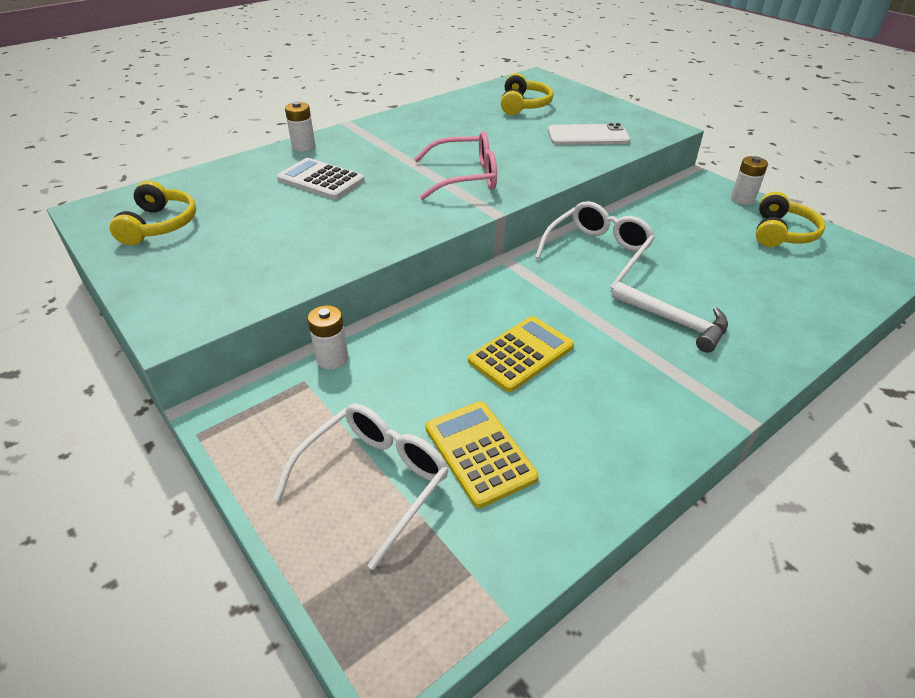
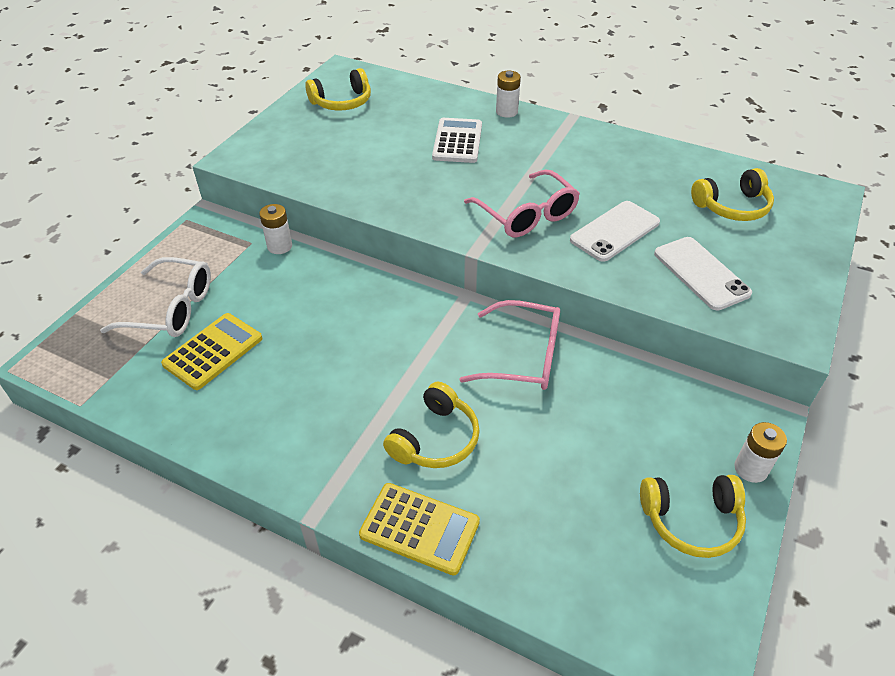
camera: 65 degrees right, 5 degrees up
yellow calculator [468,316,574,392] -> yellow calculator moved to [359,483,480,575]
white glasses [535,201,655,289] -> pink glasses [459,300,560,390]
white hammer [611,281,728,353] -> yellow headphones [383,382,480,468]
none -> white phone [570,201,660,262]

